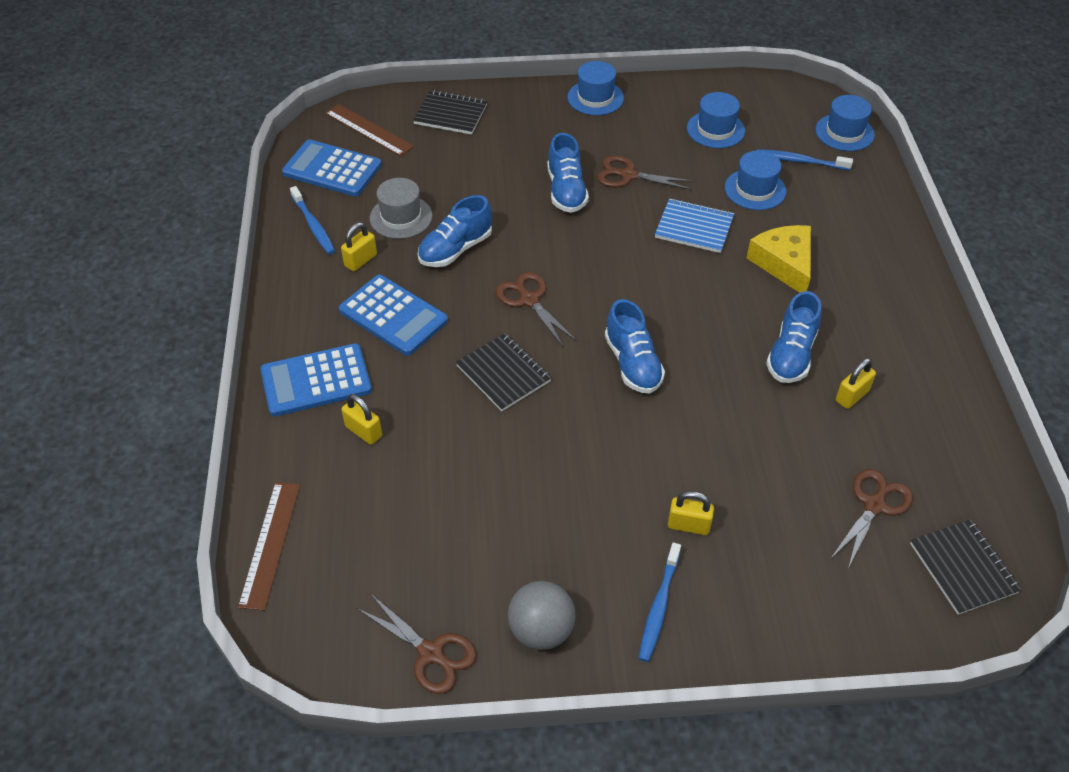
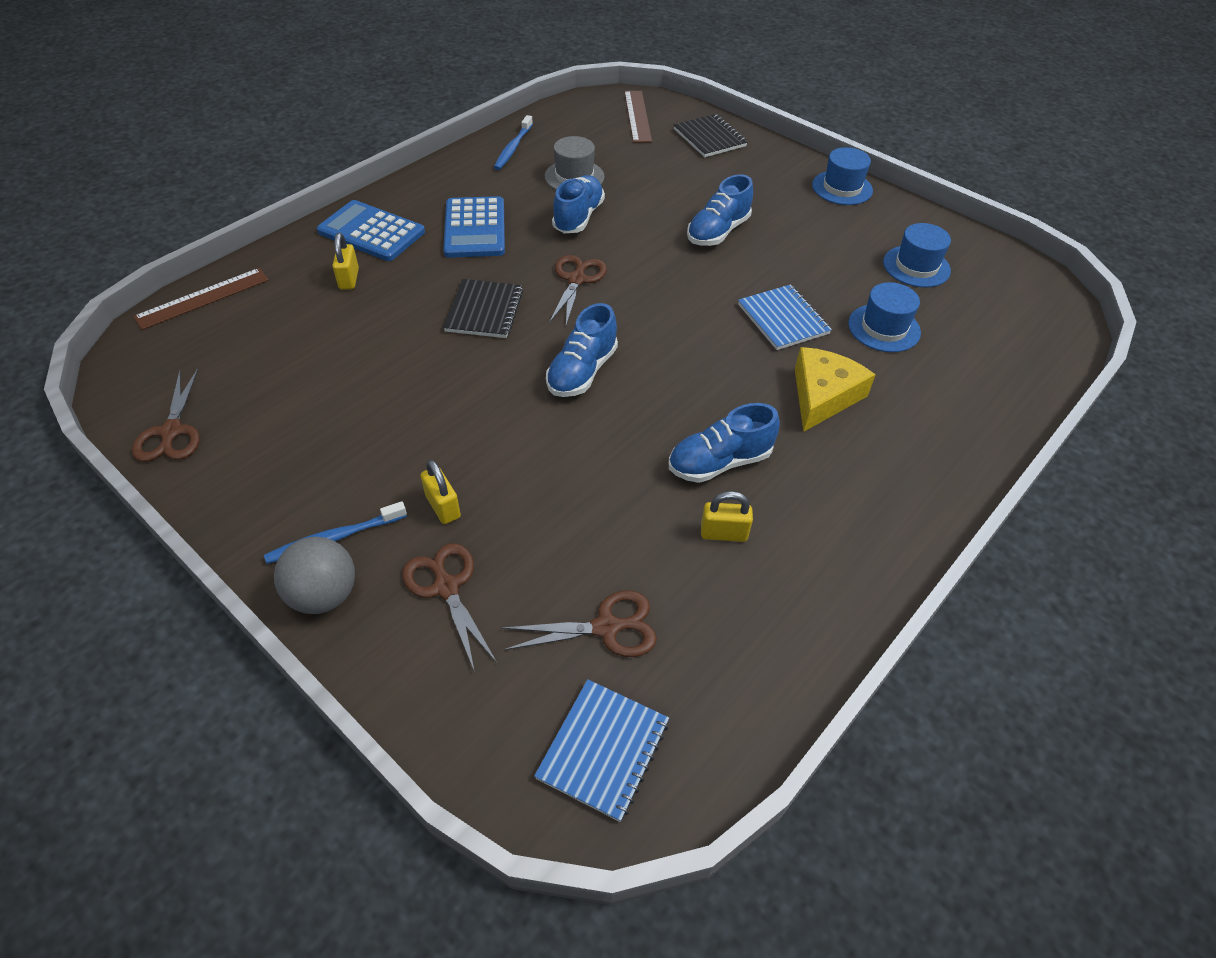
camera: 45 degrees right, 0 degrees up
blue calculator [282,139,382,196] -> none
yellow padlock [341,222,377,271] -> none
blue shoe [418,195,492,267] -> blue shoe turned 105 degrees clockwise [552,175,605,233]
grey ball [508,581,576,650] -> grey ball moved to [274,537,355,614]
brown scissors [597,155,695,190] -> brown scissors moved to [402,543,497,672]
blue toothbrush [757,149,853,170] -> none
blue hat [815,95,875,151] -> none
black notebook [910,519,1021,615] -> blue notebook [534,679,669,822]

